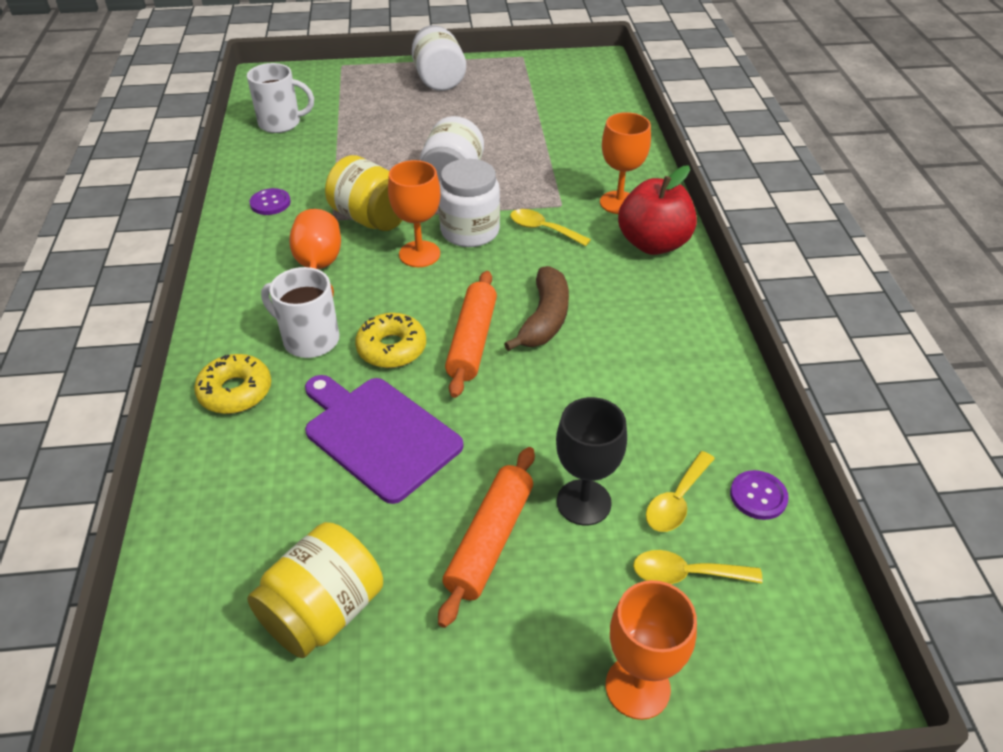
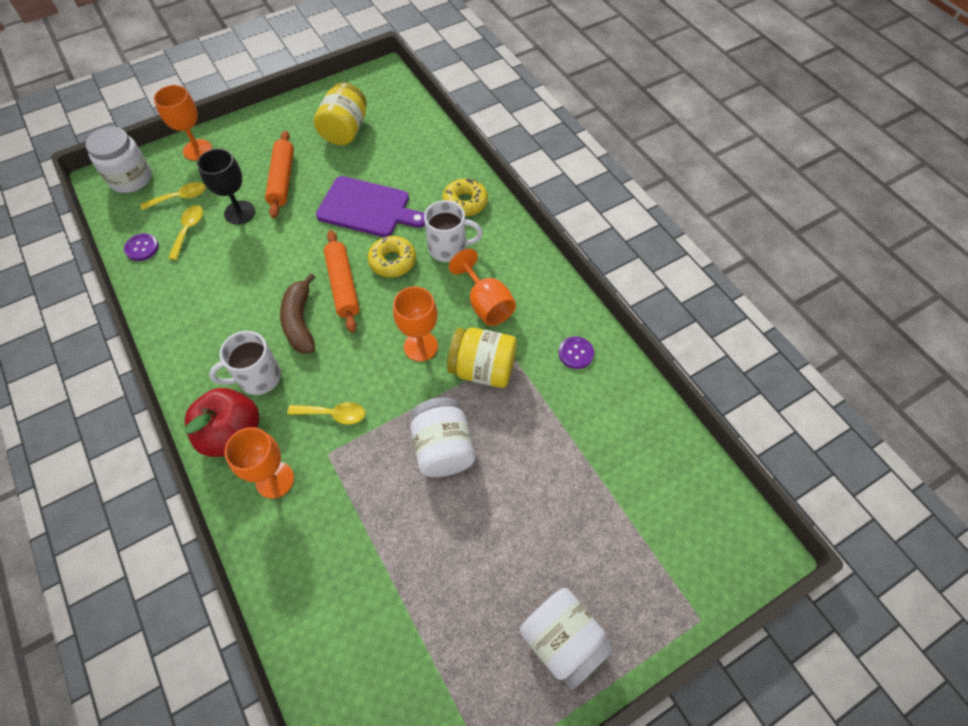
camera: 155 degrees right, 15 degrees up
white mug [247,63,314,133] -> white mug moved to [209,331,281,395]
white jar [439,159,500,247] -> white jar moved to [86,127,152,193]

